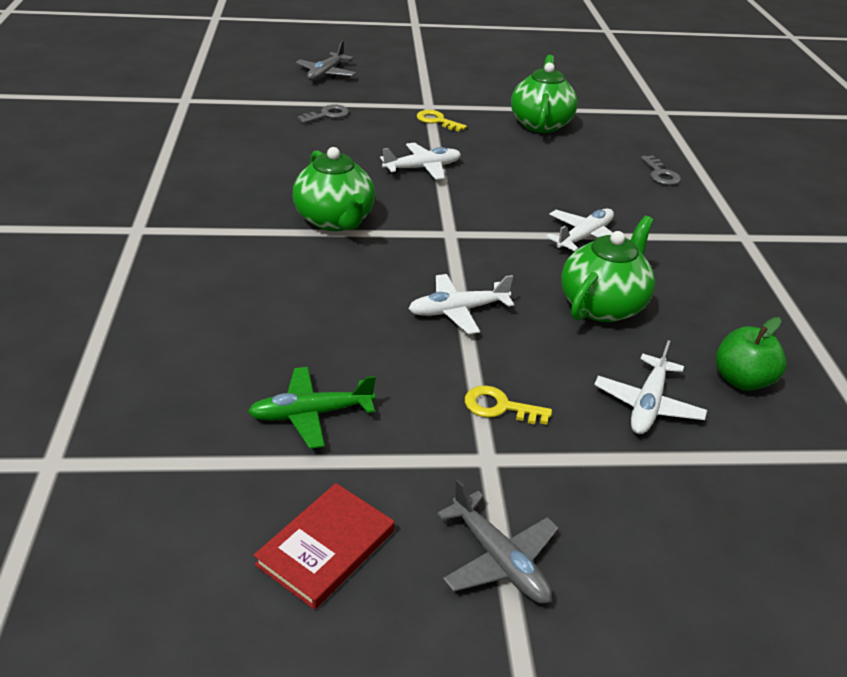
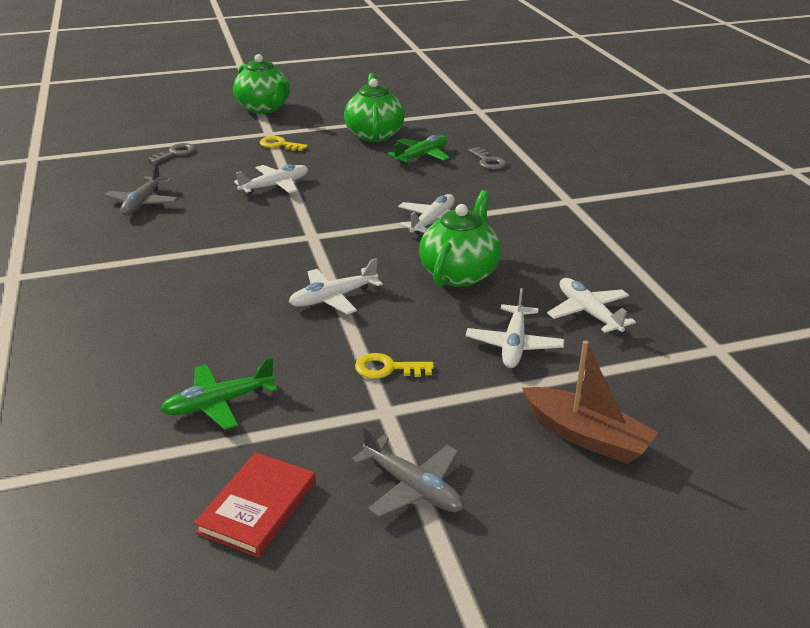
camera: 10 degrees left, 5 degrees down
green teapot [293,147,375,231] -> green teapot moved to [233,54,290,114]
grey plane [296,41,356,81] -> grey plane moved to [105,163,178,215]
green apple [716,317,786,391] -> white plane [547,278,636,333]
none -> green plane [387,135,450,164]
none -> brown boat [522,341,659,464]

